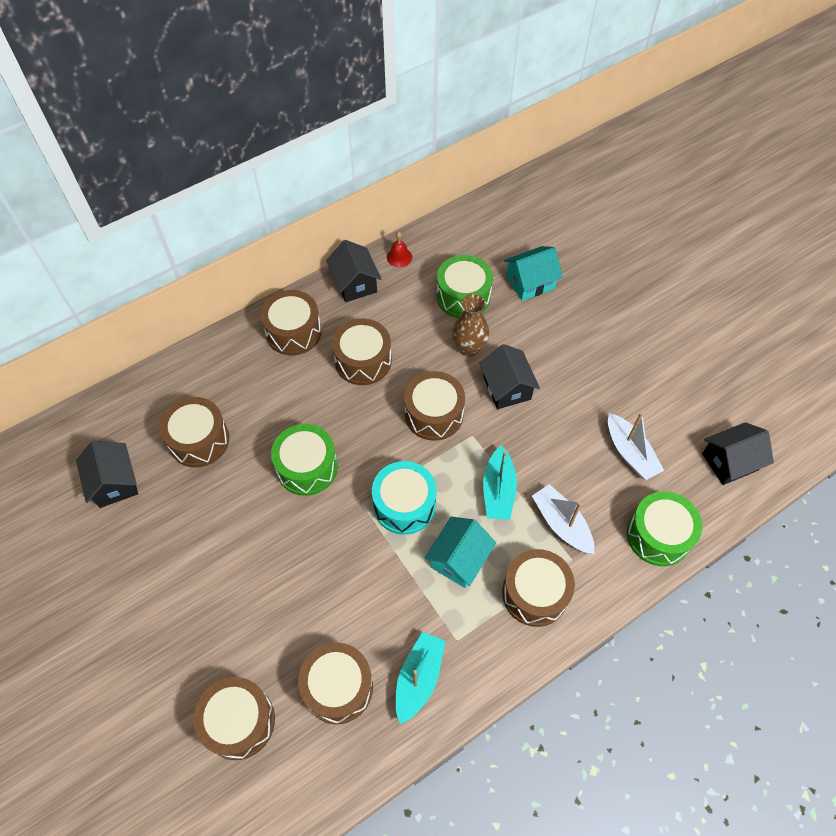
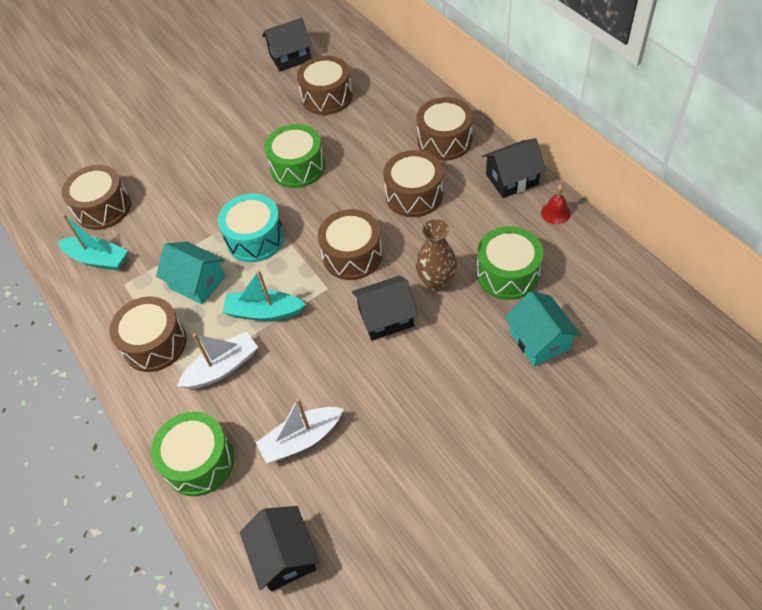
camera: 95 degrees right, 5 degrees down
brown drum [193,677,275,760] -> none

